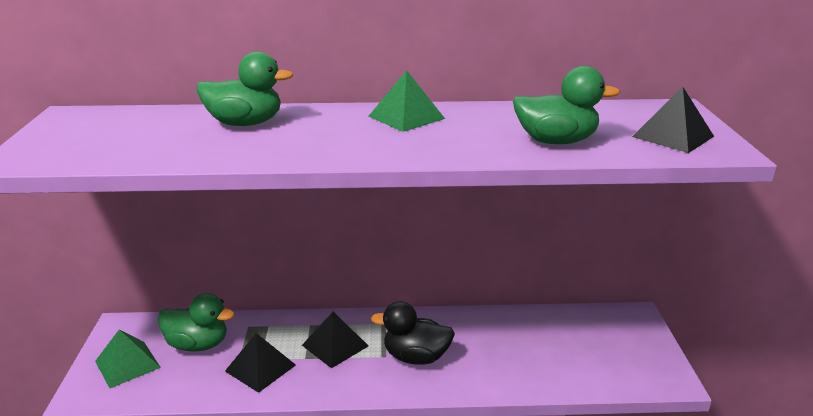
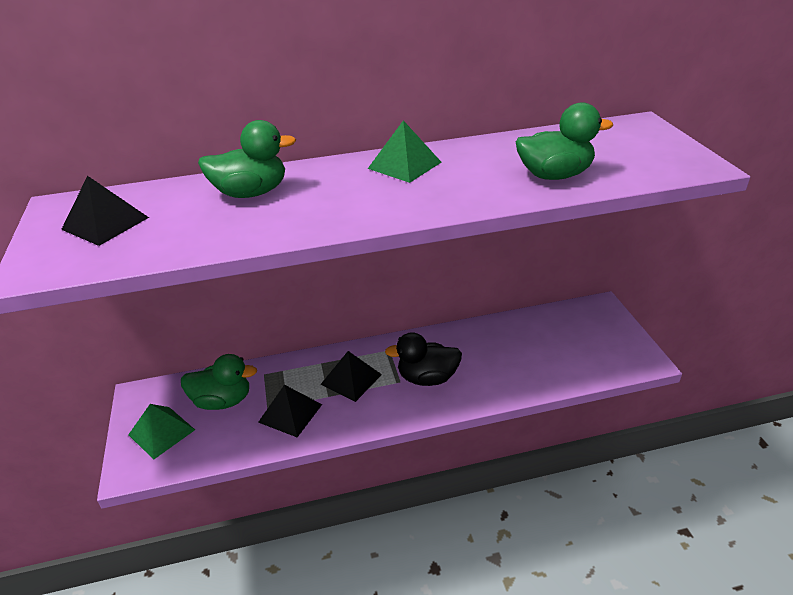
camera: 10 degrees left, 10 degrees up
black pyramid [632,87,714,153] -> black pyramid moved to [61,176,149,246]

